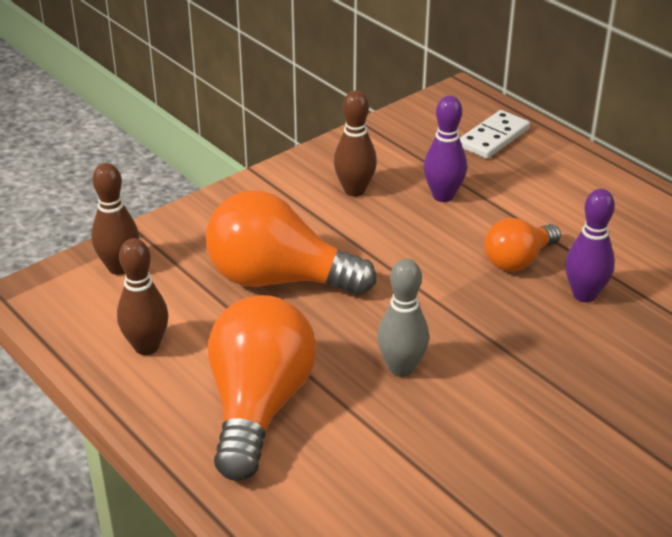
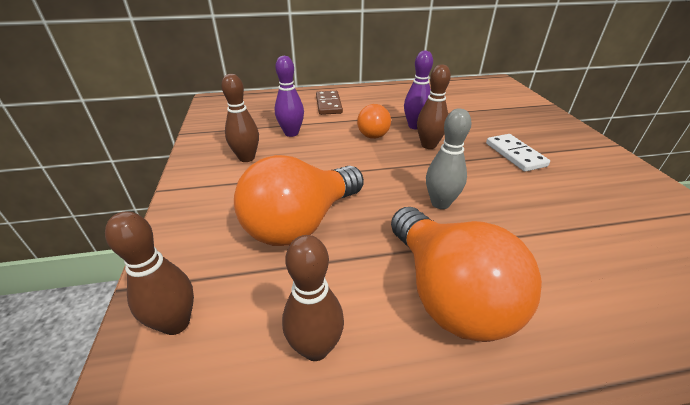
camera: 60 degrees left, 0 degrees up
orange light bulb [208,295,316,481] -> orange light bulb turned 150 degrees counterclockwise [391,207,542,342]
white domino [460,110,530,159] -> white domino moved to [486,134,550,172]
none -> brown domino [316,91,343,115]
none -> brown bowling pin [417,64,451,149]

